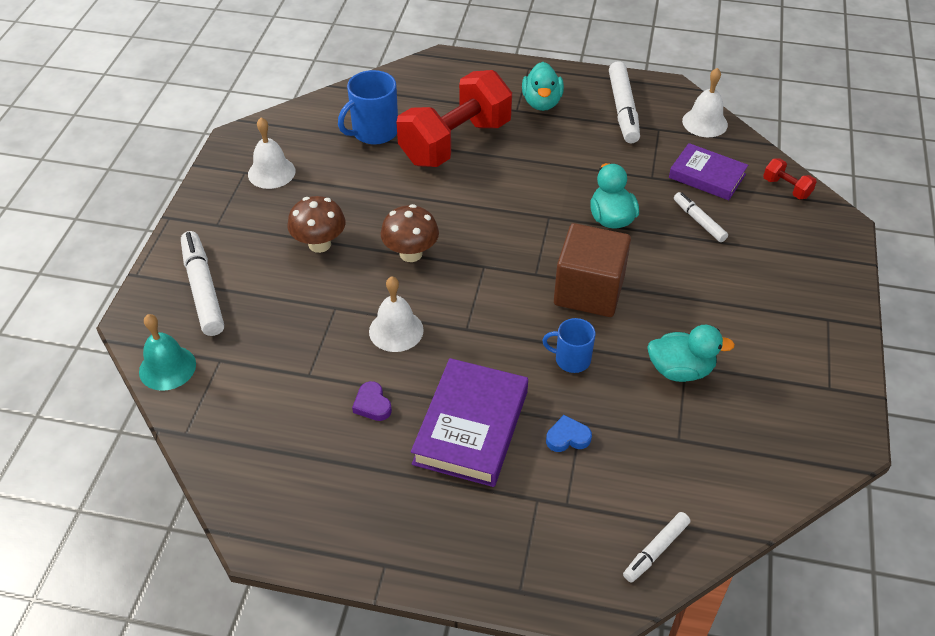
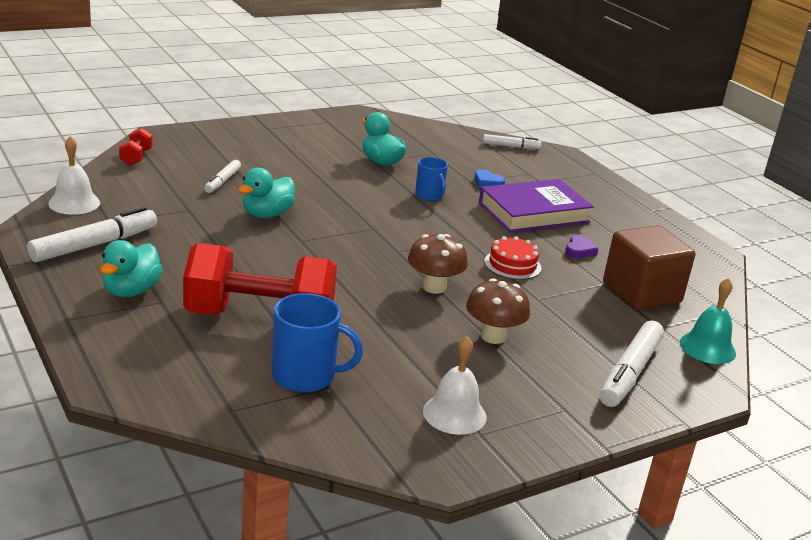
camera: 135 degrees left, 20 degrees down
white bell [369,276,424,352] -> red cake [484,236,541,280]
turquoise duck [522,62,564,111] -> turquoise duck turned 150 degrees clockwise [100,240,163,297]
brown cube [554,223,631,317] -> brown cube moved to [603,225,696,310]
purple book [669,143,748,200] -> none

